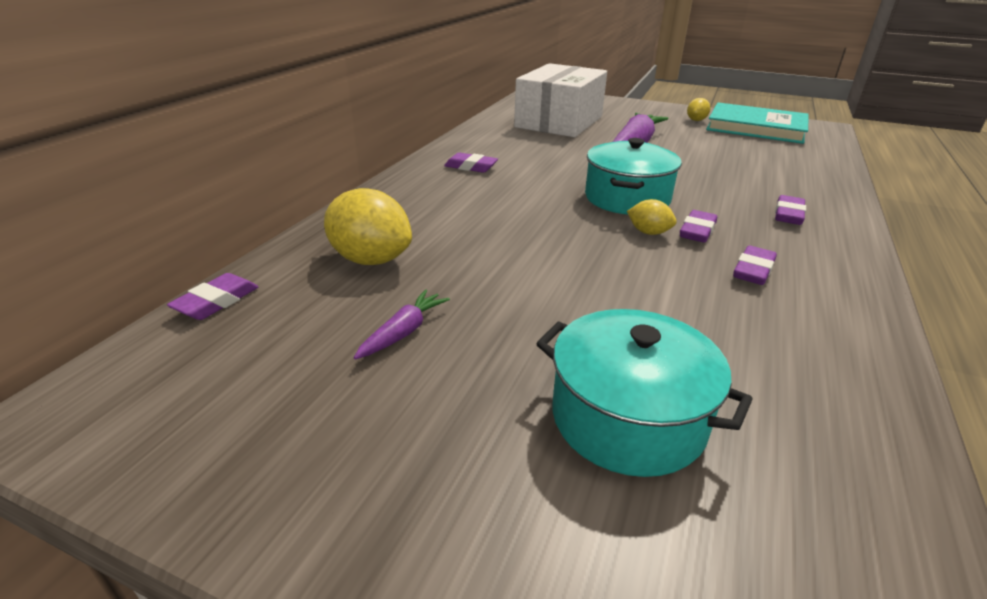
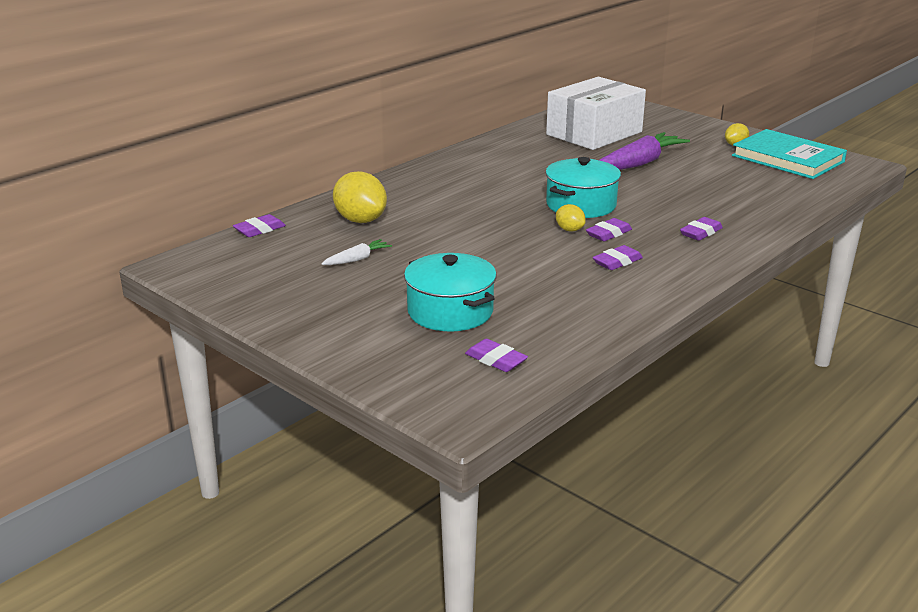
camera: 20 degrees right, 5 degrees down
purple carrot [354,290,450,359] -> white carrot [321,239,392,265]
purple eraser [444,153,498,173] -> purple eraser moved to [465,339,528,372]

